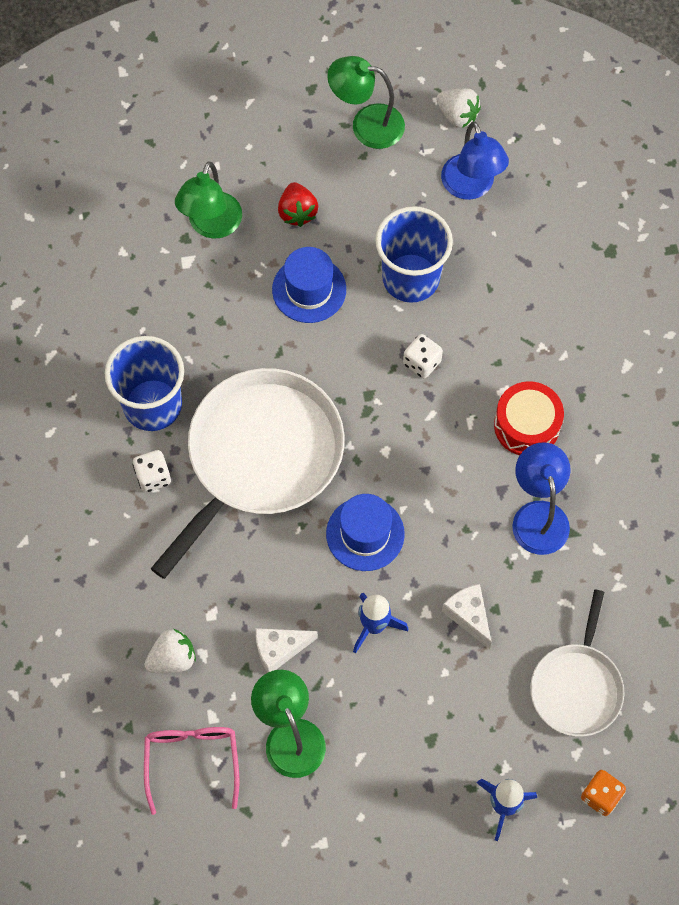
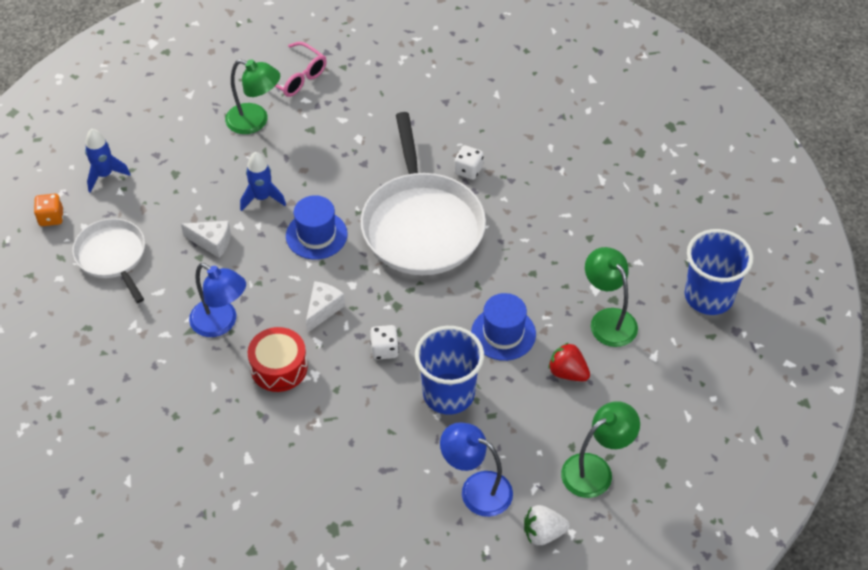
camera: 135 degrees right, 15 degrees down
blue cup [105,336,184,431] -> blue cup moved to [685,229,753,315]
white strawberry [144,629,196,673] -> none
white cheese [256,628,318,673] -> white cheese moved to [306,281,345,333]

